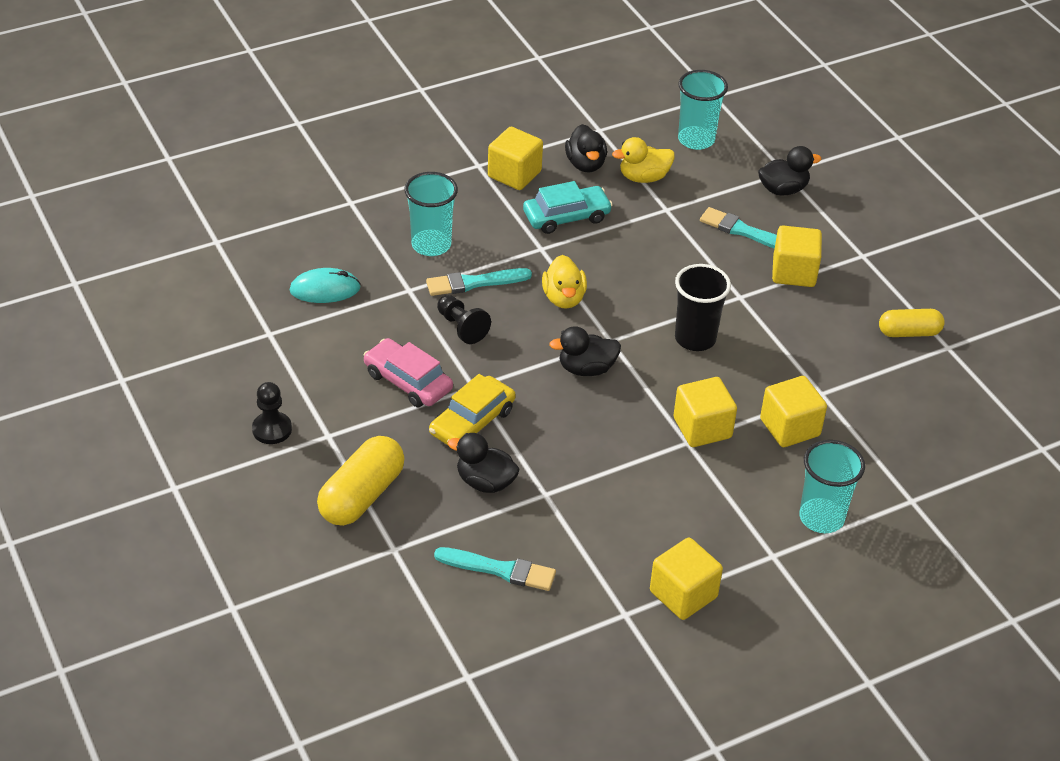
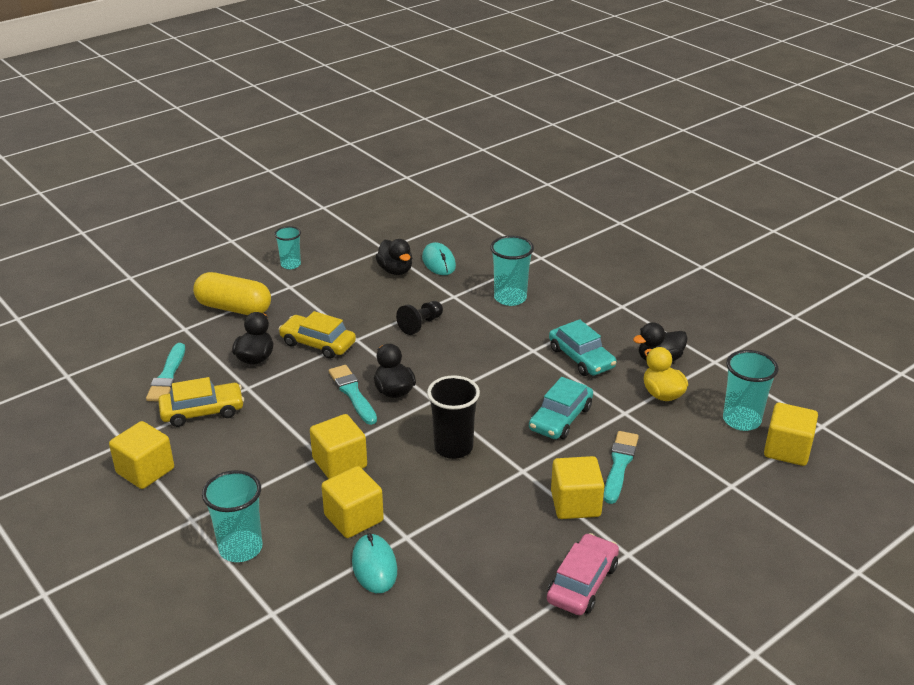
camera: 80 degrees right, 10 degrees down
black pawn [252,382,292,444] -> turquoise cup [274,226,301,269]
pink car [364,338,453,407] -> pink car moved to [547,533,619,615]
turquoise brush [426,268,532,296] -> turquoise brush moved to [329,365,377,425]
yellow cube [488,127,543,190] -> yellow cube moved to [764,403,818,466]
yellow duck [542,255,587,309] -> none
black duck [758,146,821,196] -> black duck moved to [376,239,412,275]
yellow capsule [879,309,945,337] -> none
none -> yellow car [158,377,244,427]
none -> turquoise mouse [352,533,397,593]
none -> turquoise car [529,377,593,439]

